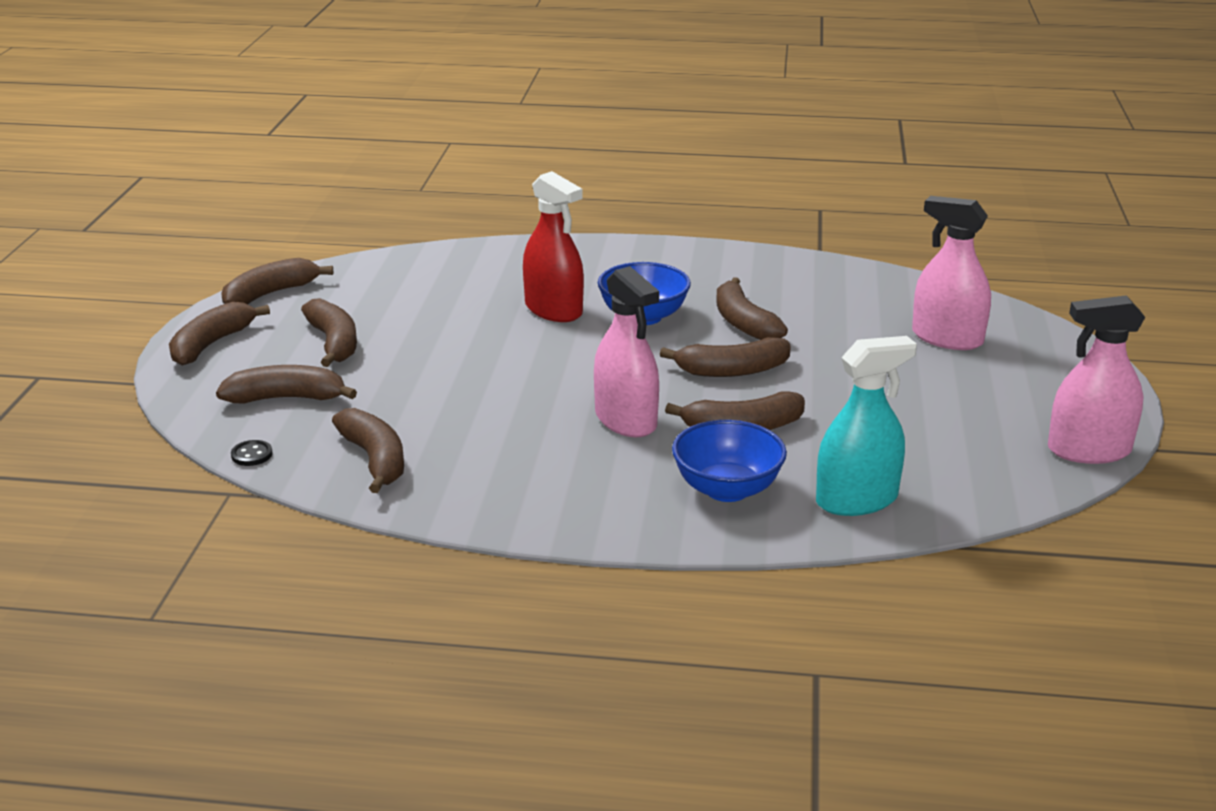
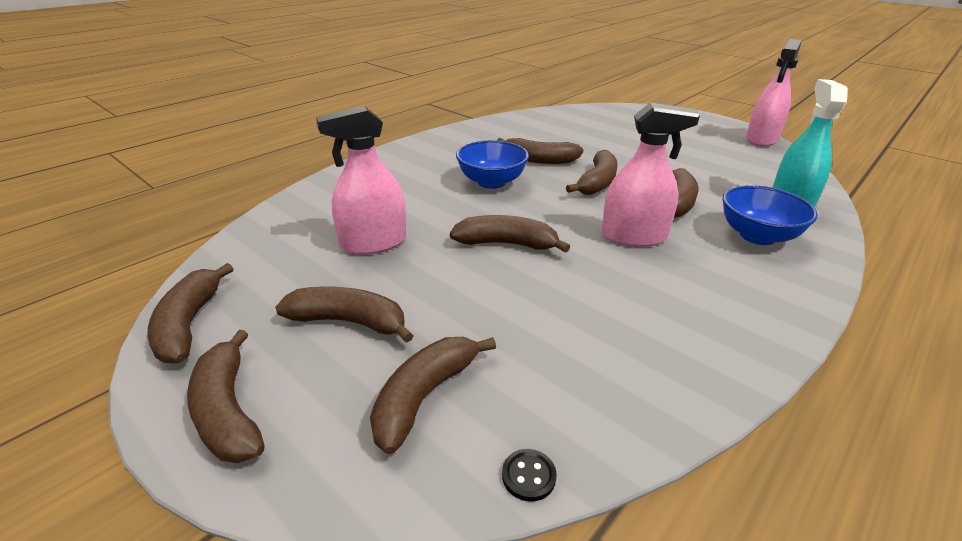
camera: 55 degrees left, 5 degrees up
brown banana [332,408,404,493] -> brown banana moved to [450,215,570,253]
red spray bottle [523,171,584,322] -> none
pink spray bottle [912,196,991,350] -> pink spray bottle moved to [316,106,406,255]

